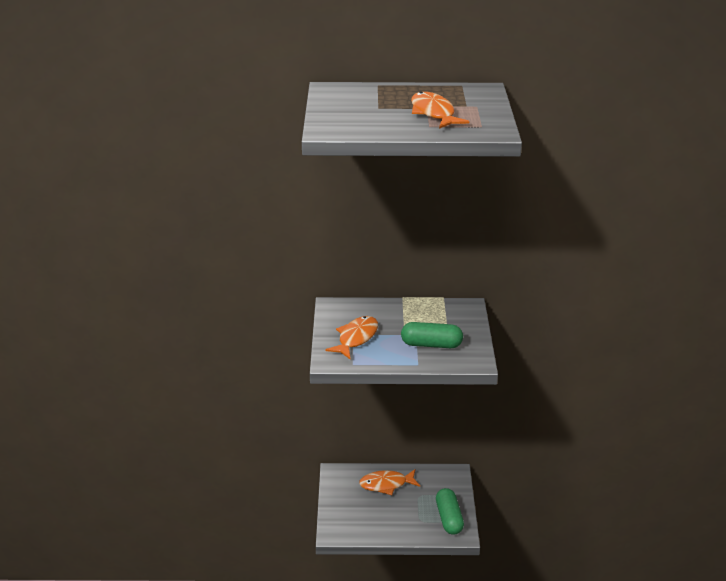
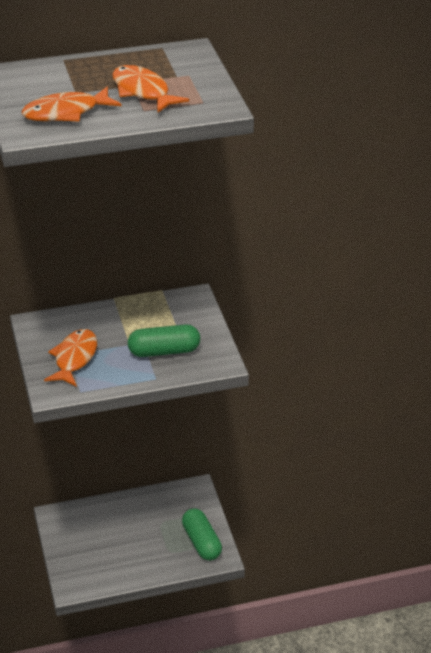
camera: 15 degrees left, 5 degrees up
orange fish [359,469,420,495] -> orange fish moved to [22,87,122,122]

